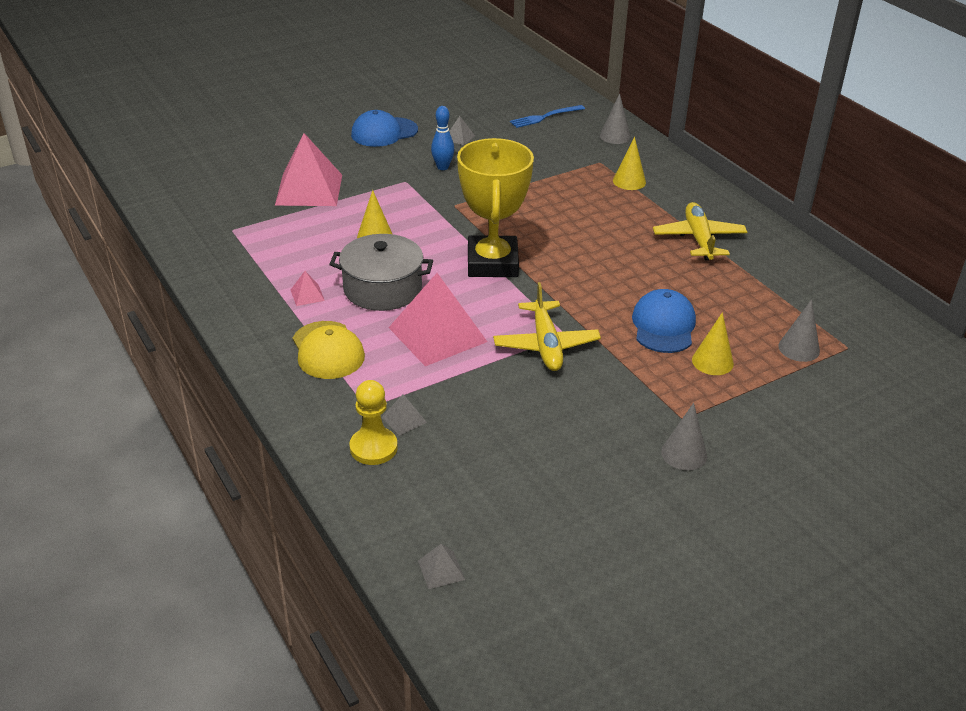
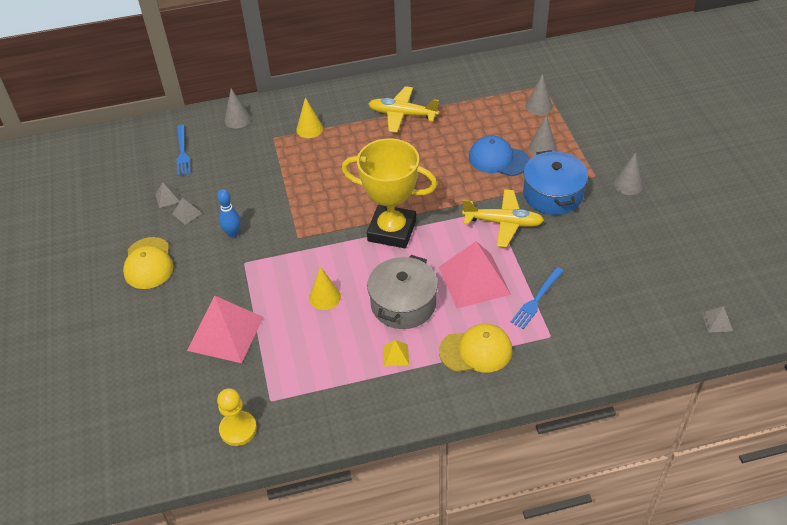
camera: 70 degrees left, 10 degrees up
pink pyramid [291,271,325,306] -> yellow pyramid [383,340,409,366]
yellow pawn [349,380,398,465] -> yellow pawn moved to [217,388,257,446]
blue cap [351,110,418,147] -> yellow cap [123,237,174,289]
grey pyramid [381,394,427,436] -> grey pyramid moved to [156,182,180,208]
yellow cone [692,312,734,375] -> grey cone [529,115,557,155]
none -> blue fork [510,267,564,329]
none -> blue pot [523,150,588,215]

